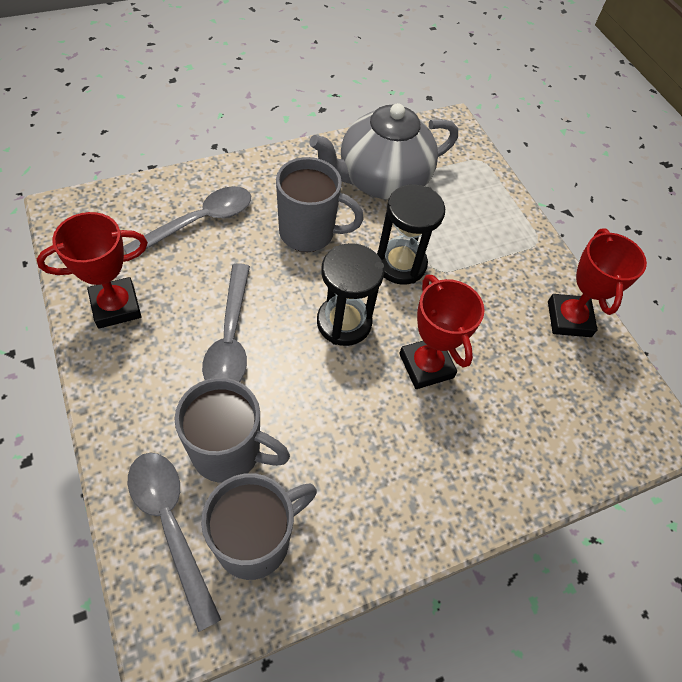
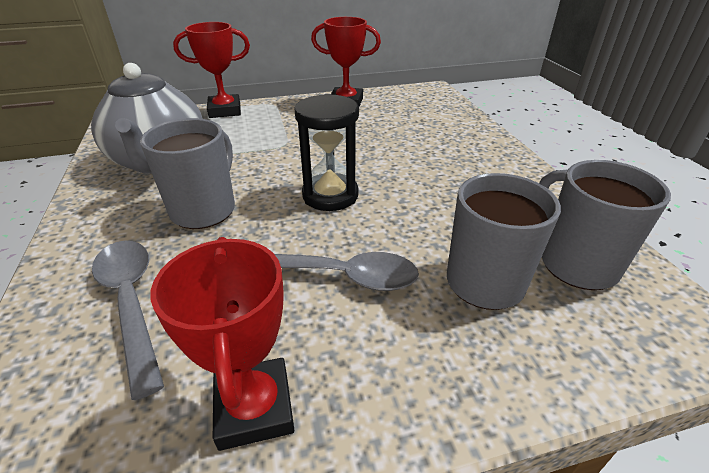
camera: 75 degrees left, 20 degrees down
grey spoon [128,453,221,632] -> none
black hourglass [377,184,445,285] -> none
red trophy [399,275,485,389] -> red trophy moved to [173,22,250,118]

